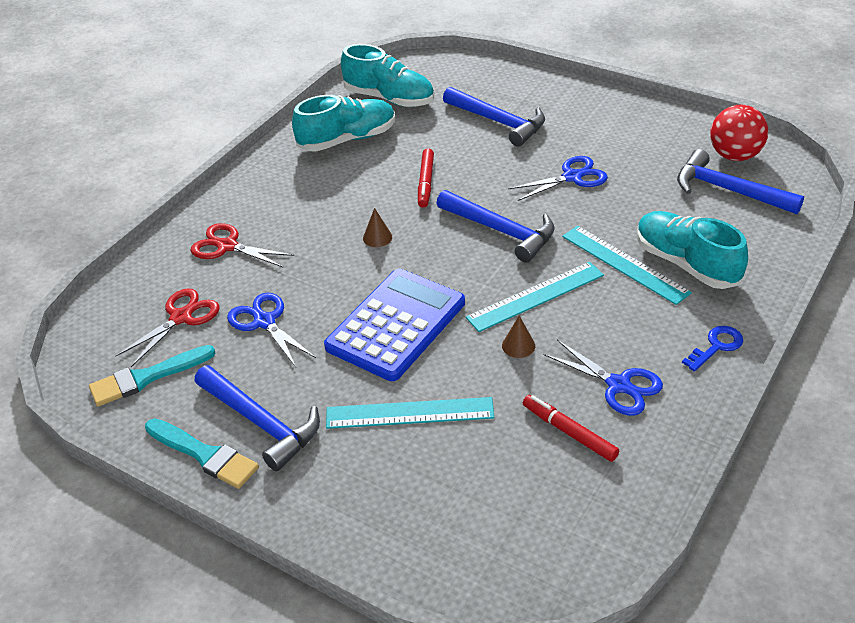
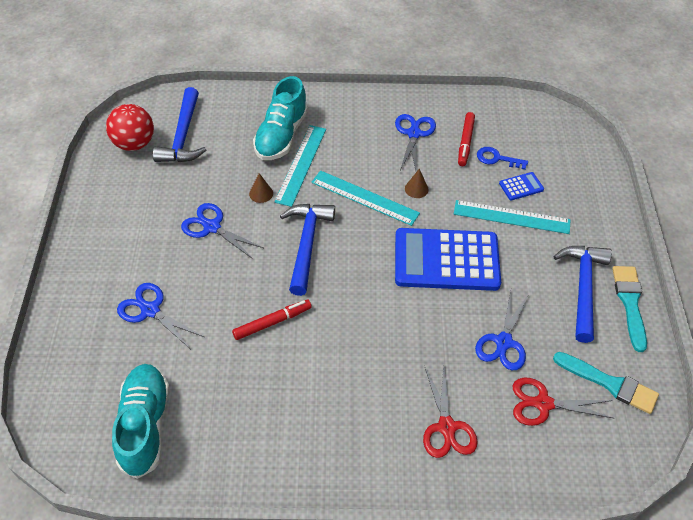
camera: 125 degrees left, 10 degrees up
turquoise shoe [292,95,395,152] -> none
turquoise ruler [326,397,494,429] -> turquoise ruler turned 45 degrees counterclockwise [454,200,571,234]
brown cone [363,208,392,247] -> brown cone moved to [249,173,273,203]
blue hammer [443,87,545,147] -> blue scissors [117,283,204,348]
blue key [682,326,743,372] -> blue key moved to [477,147,528,170]
none -> blue calculator [499,172,544,200]

